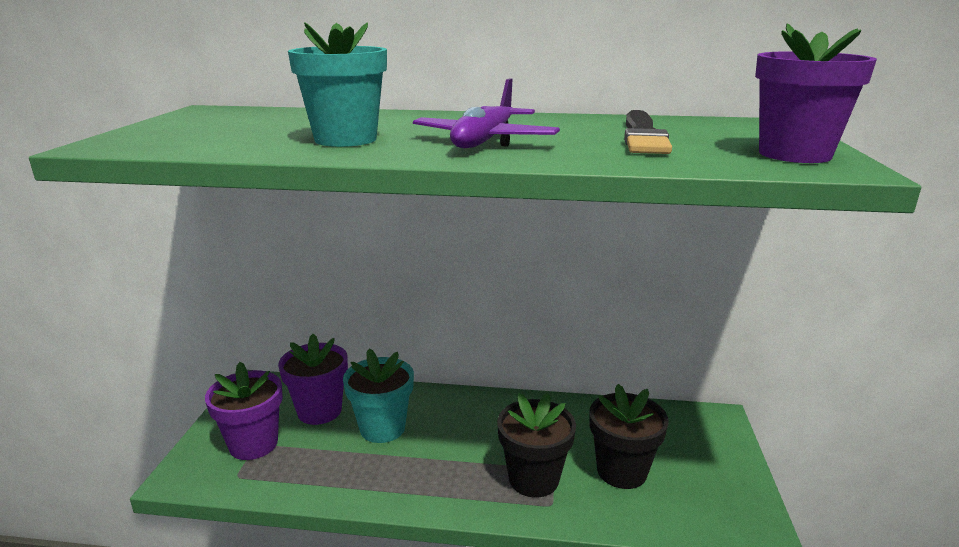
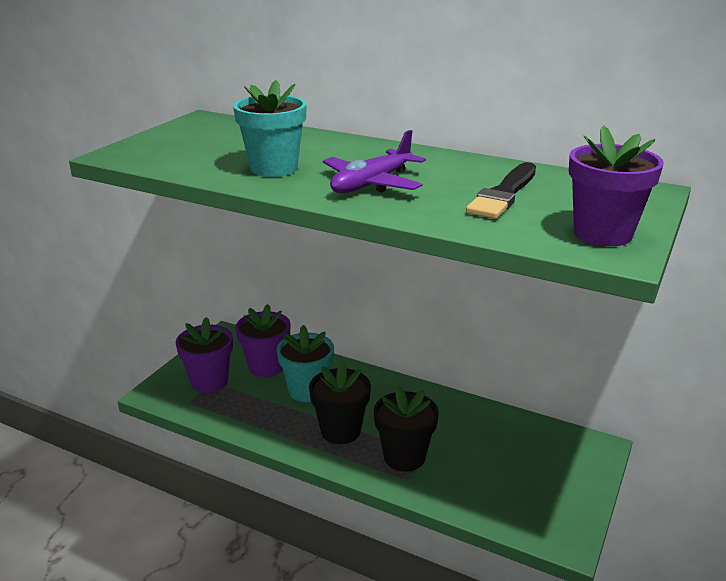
camera: 20 degrees right, 5 degrees up
black flower pot [590,384,669,489] -> black flower pot moved to [309,361,371,444]

